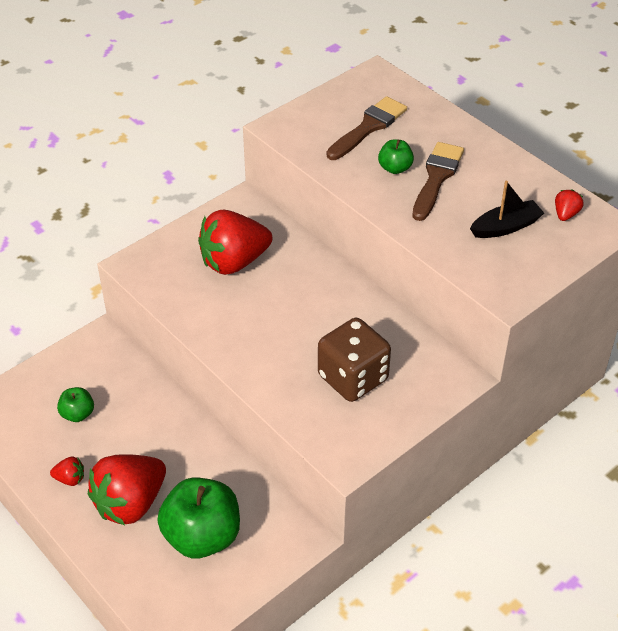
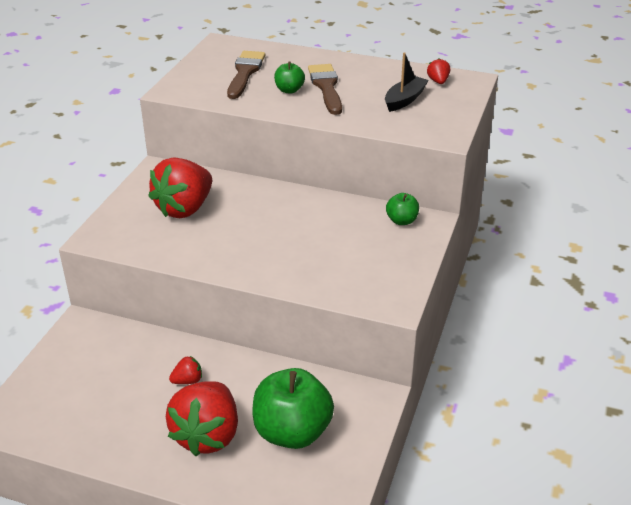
camera: 30 degrees left, 10 degrees down
red strawberry [50,456,84,486] -> red strawberry moved to [169,356,202,384]
green apple [57,387,94,422] -> green apple moved to [386,193,419,225]
brown dice [318,318,391,402] -> none

